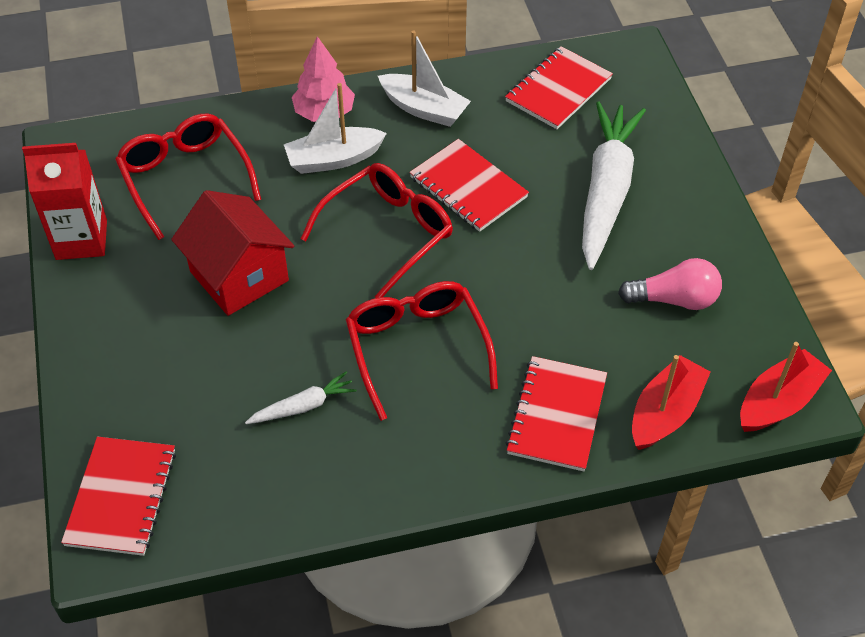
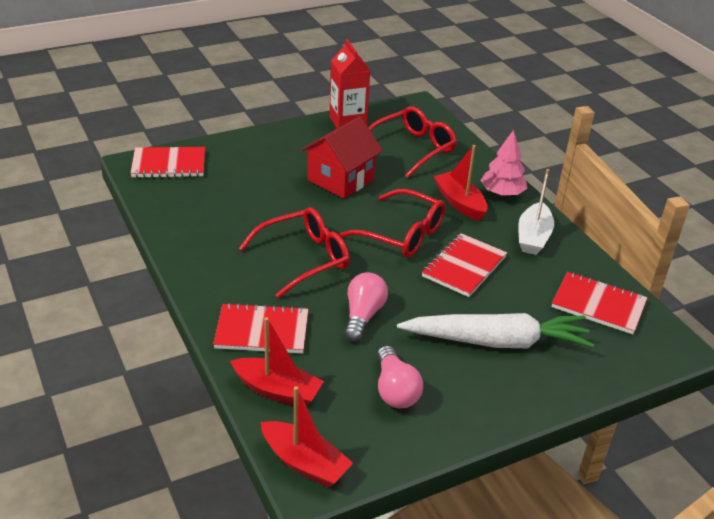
camera: 75 degrees right, 15 degrees down
white carrot [245,371,357,424] -> none
white boat [284,83,387,174] -> red boat [434,145,488,221]
none -> pink light bulb [344,272,388,342]

